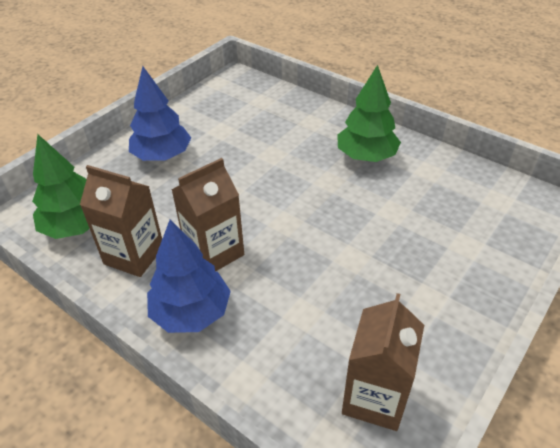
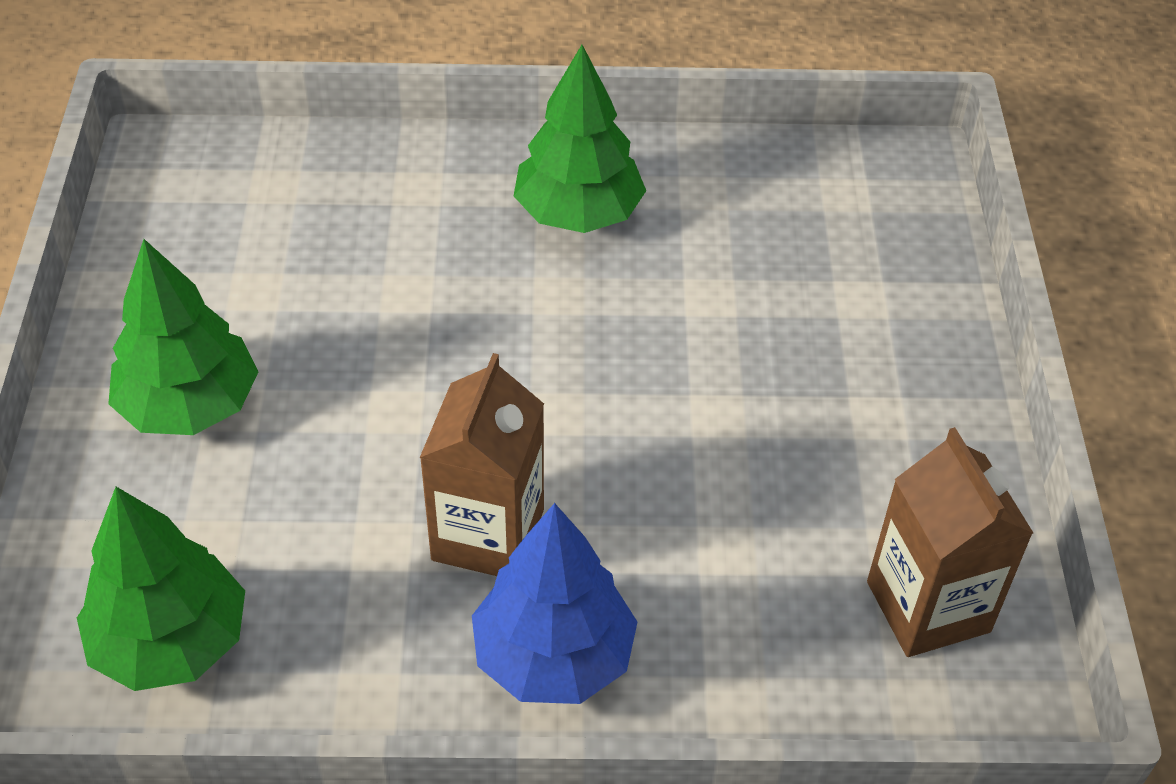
camera: 40 degrees left, 5 degrees up
brown carton [80,165,162,277] -> none
blue tree [129,66,191,161] -> green tree [108,239,258,435]

